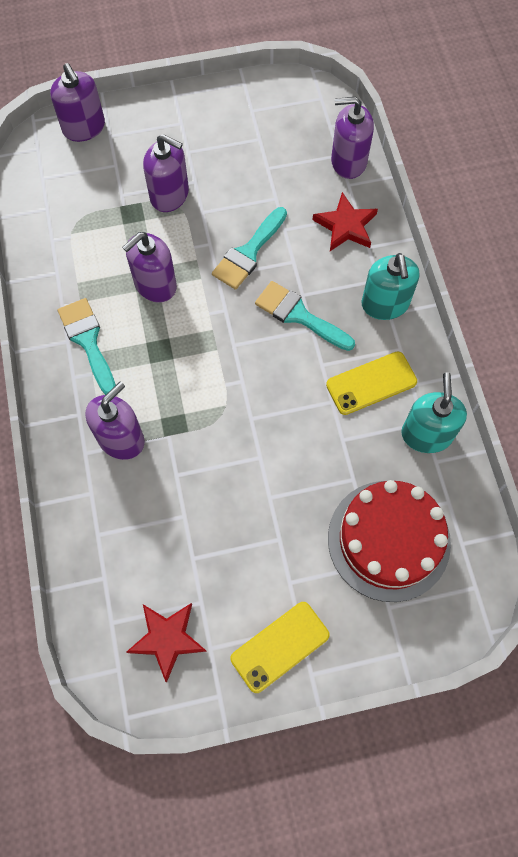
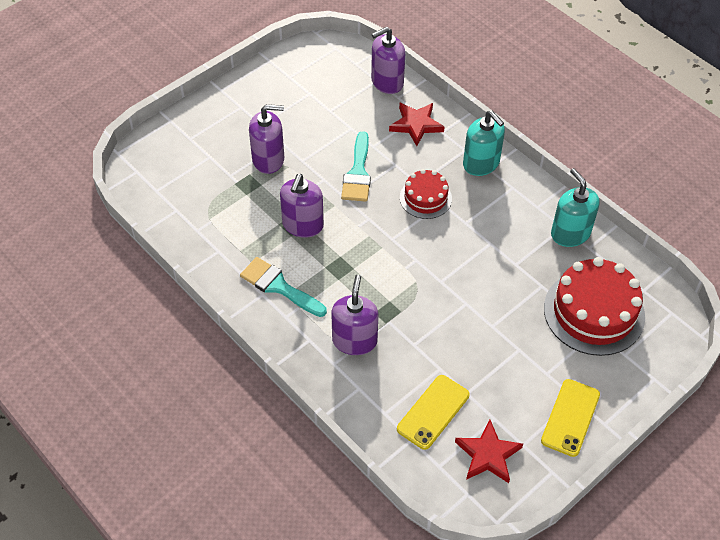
camera: 30 degrees left, 15 degrees down
purple soap dispenser [50,63,105,142] -> none
turquoise brush [255,281,355,351] -> red cake [400,169,452,219]
yellow phone [326,351,417,415] -> yellow phone moved to [397,375,470,450]

